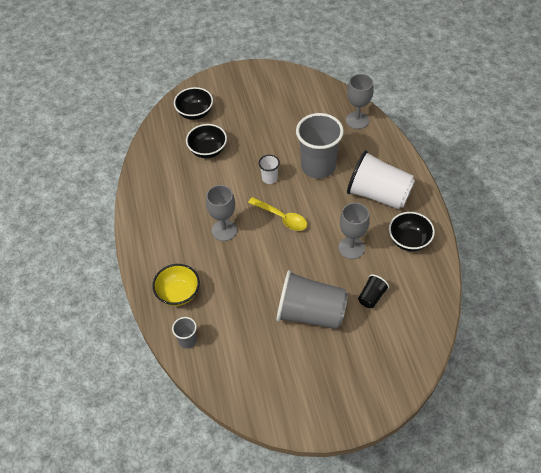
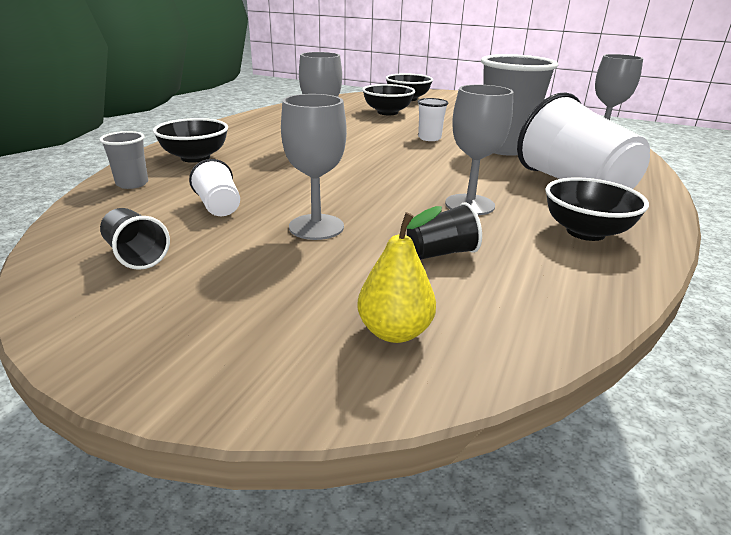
camera: 35 degrees right, 25 degrees down
yellow bowl [152,264,200,306] -> black bowl [153,118,228,163]
yellow spoon [248,197,307,231] -> none
grey cup [276,270,348,329] -> grey goblet [281,94,347,240]
none -> black cup [100,208,170,270]
none -> white cup [189,159,240,216]
none -> yellow pear [357,206,442,343]

